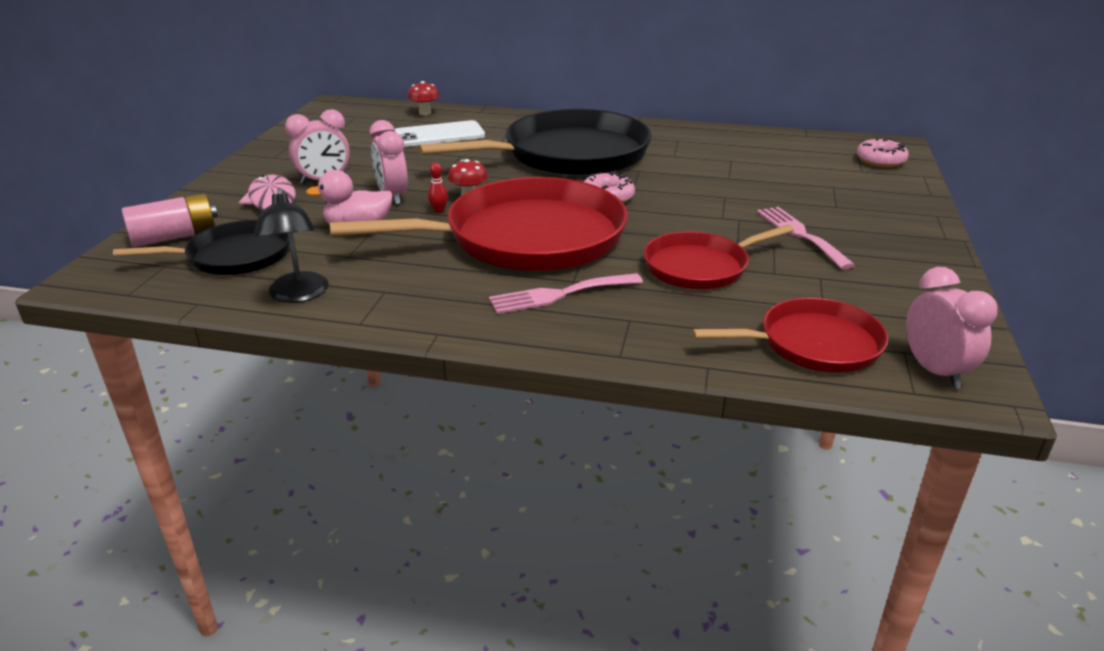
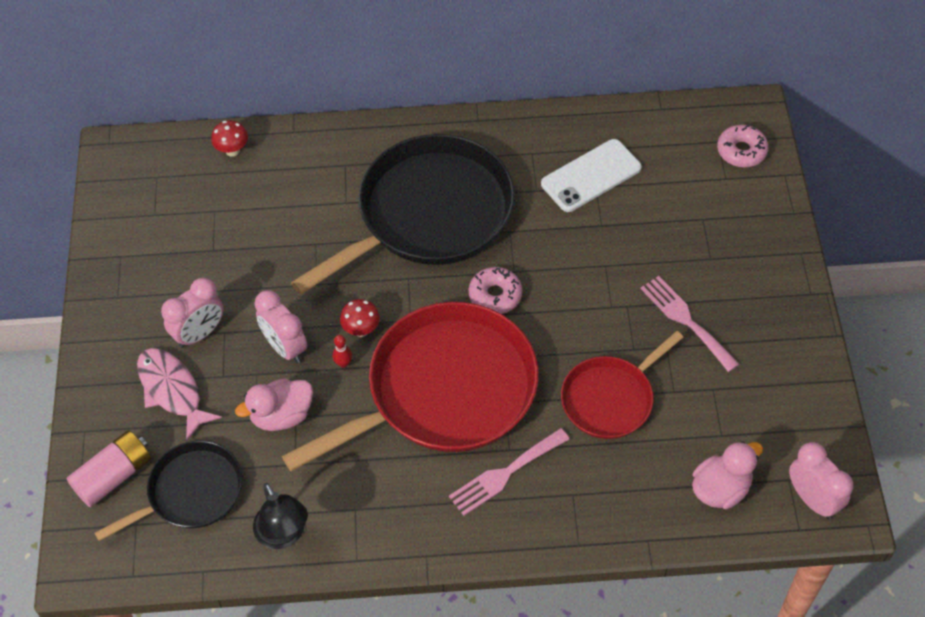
camera: 15 degrees left, 25 degrees up
white phone [395,120,485,147] -> white phone moved to [541,139,642,212]
red pan [692,298,888,373] -> pink duck [692,441,763,509]

